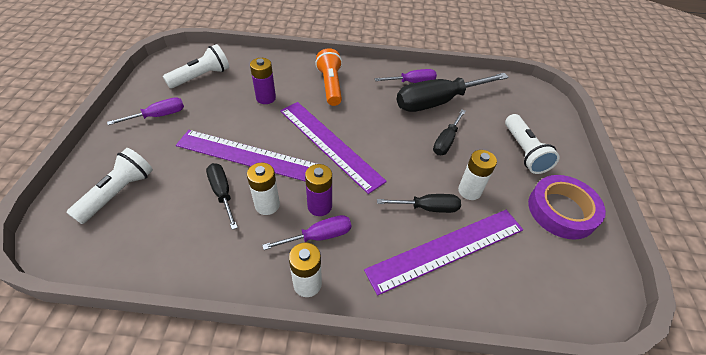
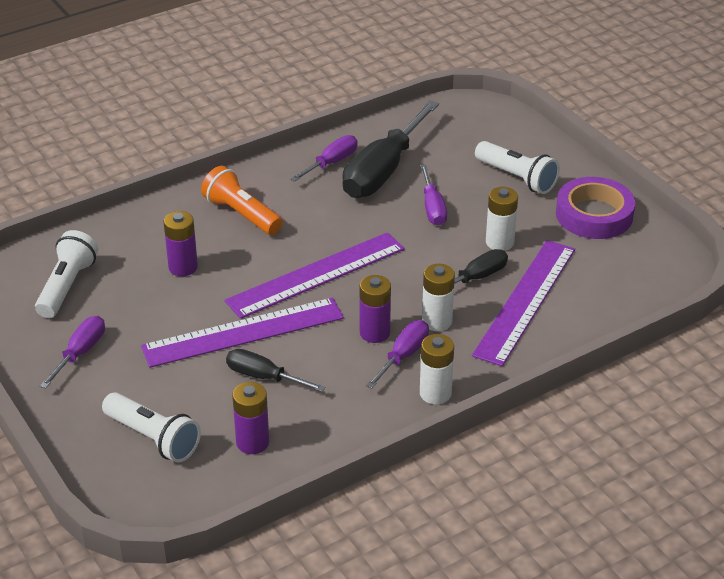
camera: 35 degrees left, 10 degrees down
white flashlight [66,148,153,224] -> white flashlight turned 135 degrees clockwise [102,392,201,462]
white battery [247,162,280,215] -> white battery moved to [422,264,455,331]
purple ruler [280,102,387,194] -> purple ruler turned 45 degrees counterclockwise [224,232,405,319]
black screwdriver [433,110,466,155] -> purple screwdriver [420,165,447,225]
none -> purple battery [232,382,269,454]

